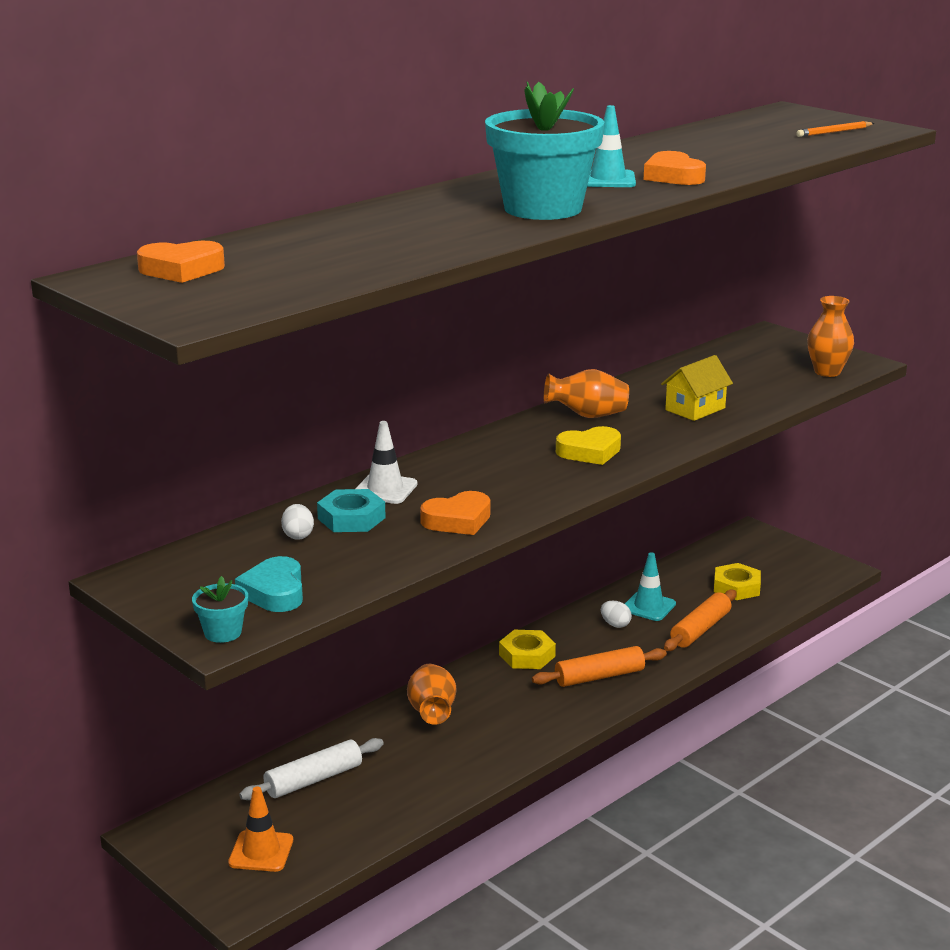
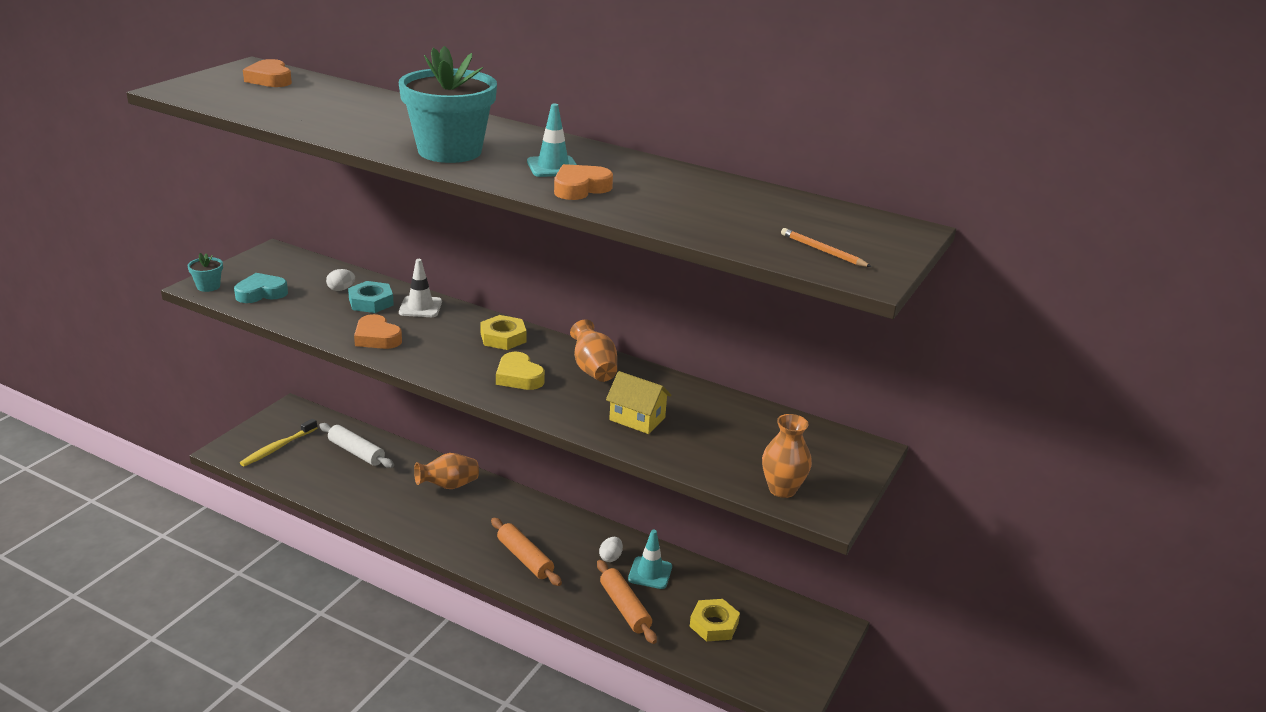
camera: 70 degrees right, 5 degrees up
orange traffic cone [228,786,293,872] -> yellow toothbrush [240,419,317,467]
yellow nut [499,630,556,669] -> yellow nut moved to [480,315,526,350]
orange rolling pin [664,590,737,651] -> orange rolling pin turned 45 degrees clockwise [597,560,657,644]

